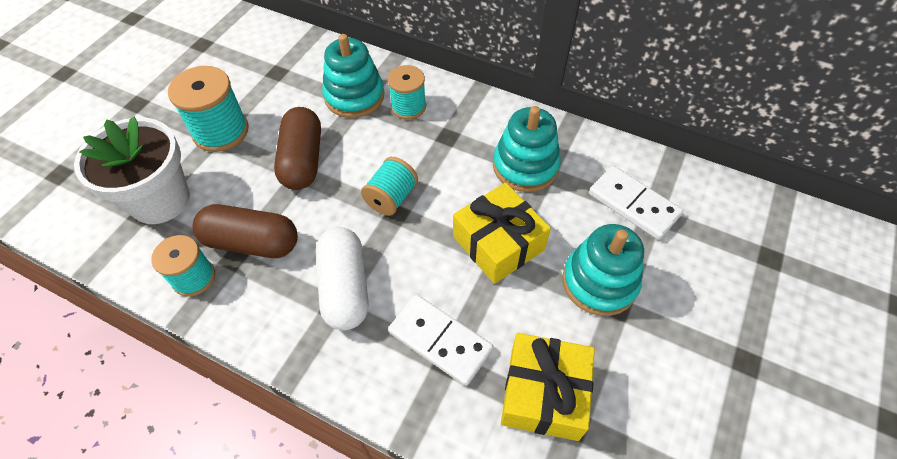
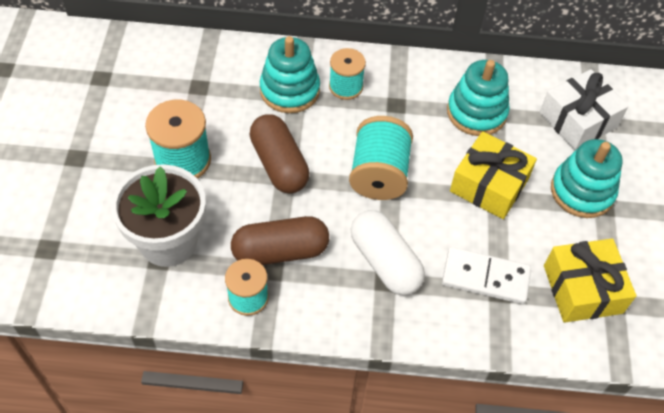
camera: 25 degrees left, 0 degrees up
turquoise spool [361,157,418,216] -> turquoise spool [349,116,413,200], size x1.53
white domino [589,166,683,240] -> white gift [539,69,629,150]

